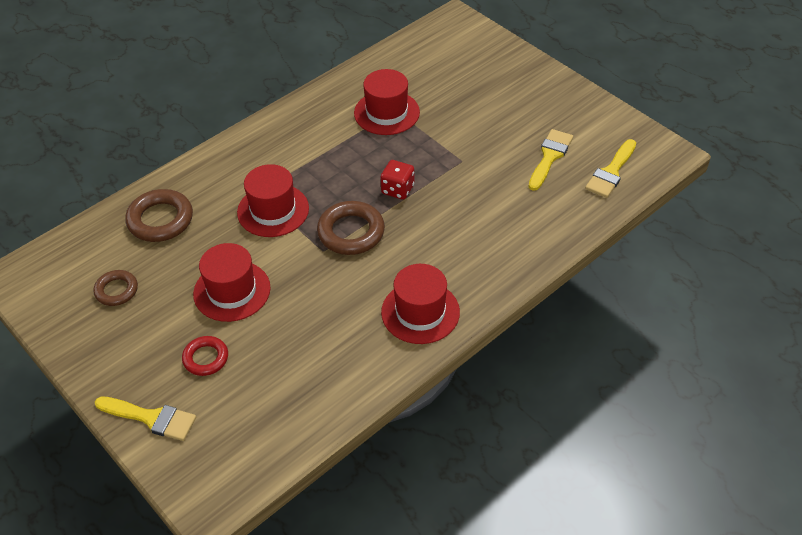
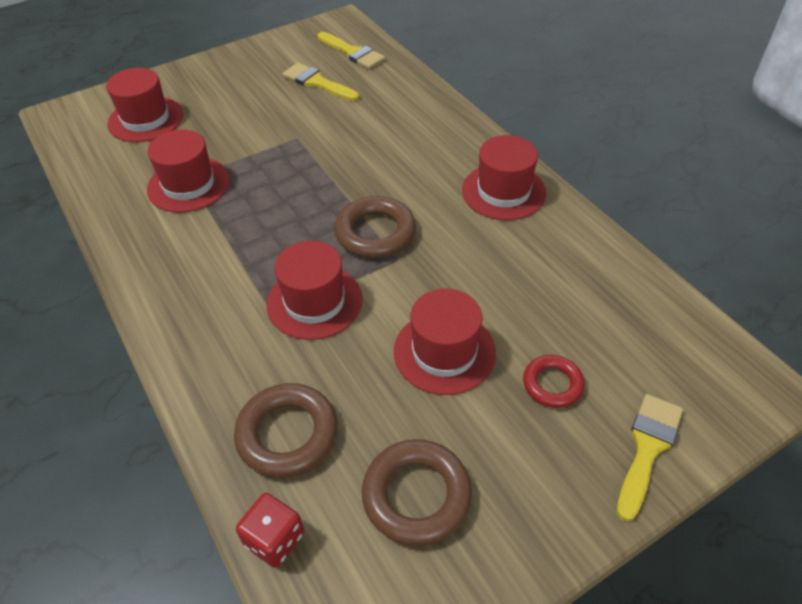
camera: 80 degrees left, 0 degrees up
brown ring [93,270,138,306] -> brown ring [362,439,472,546], size x1.62
red dice [380,160,414,200] -> red dice moved to [236,493,304,568]
none -> red hat [106,68,183,142]

